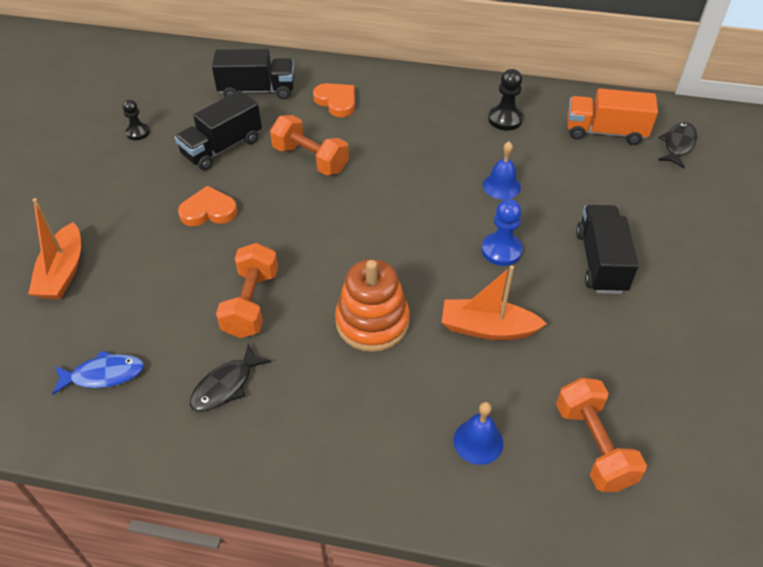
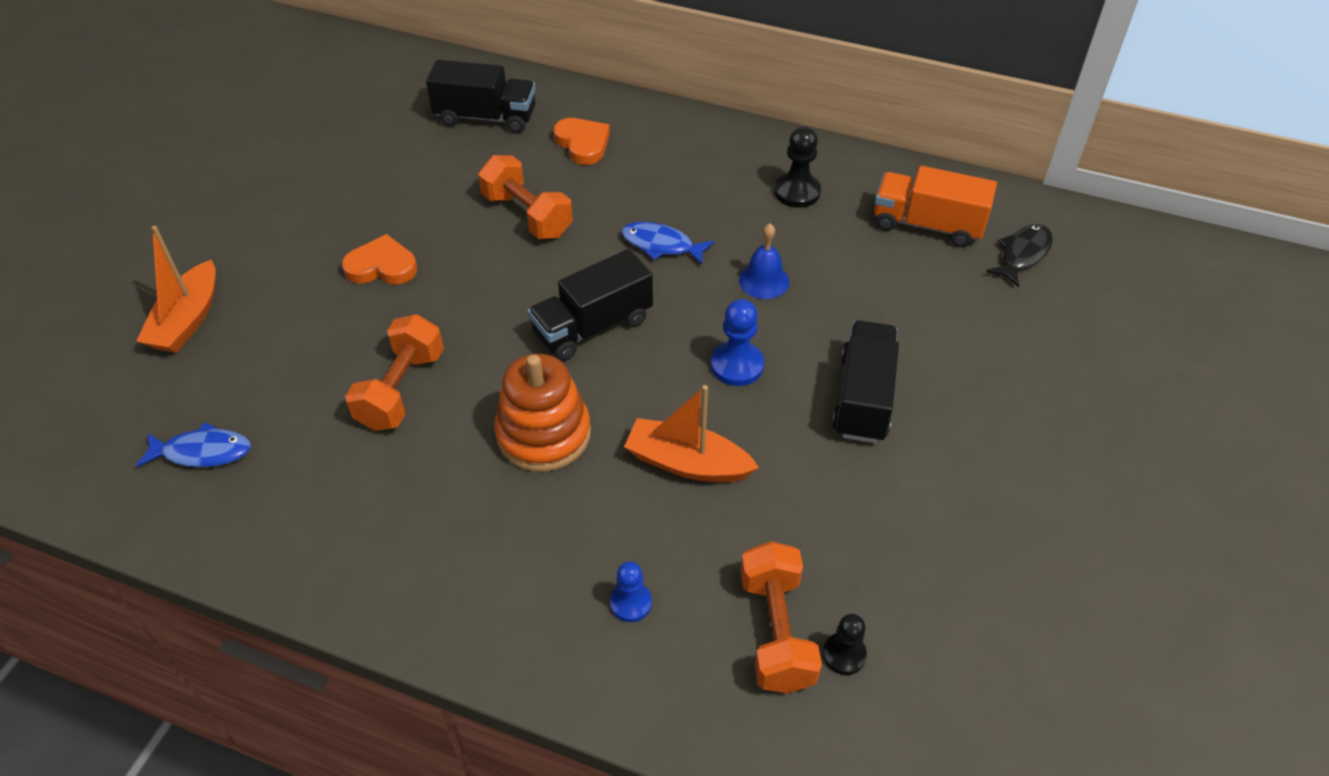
camera: 10 degrees right, 0 degrees up
black pawn [123,99,150,140] -> black pawn moved to [823,614,867,675]
black truck [175,90,262,170] -> black truck moved to [528,249,653,361]
black fish [190,344,271,412] -> none
blue bell [453,402,503,465] -> blue pawn [610,562,652,622]
none -> blue fish [621,222,714,265]

